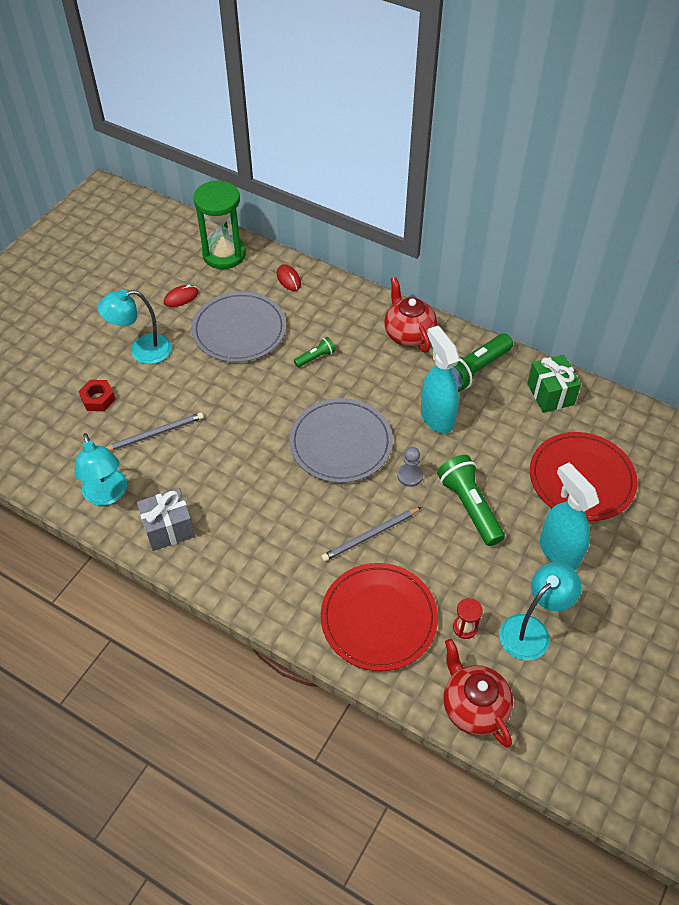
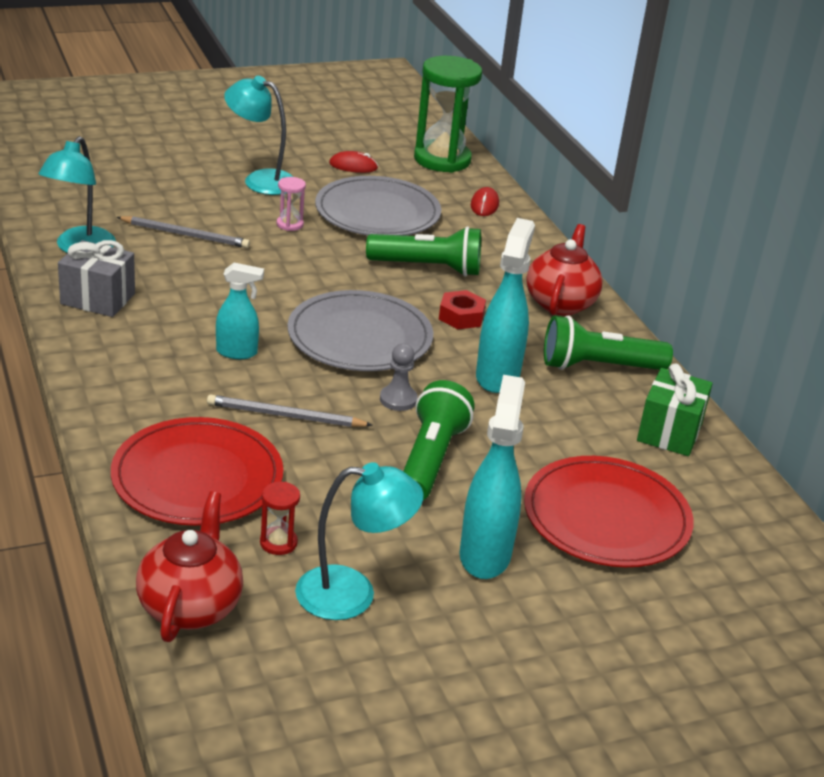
camera: 35 degrees right, 20 degrees down
red nut [78,380,116,411] -> red nut moved to [439,290,486,329]
green flashlight [294,337,336,367] -> green flashlight [366,226,481,277], size x1.95
none -> turquoise spray bottle [216,263,264,359]
none -> pink hourglass [277,177,306,231]

